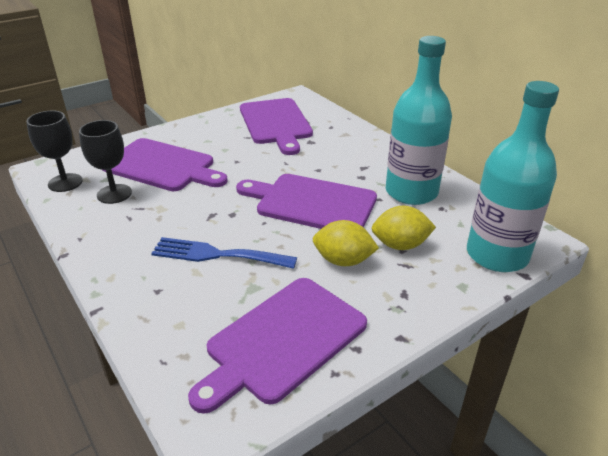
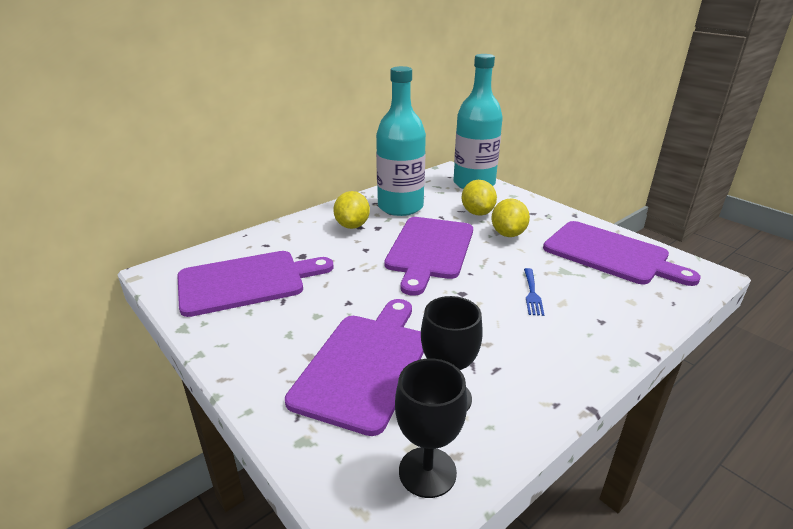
camera: 95 degrees left, 5 degrees down
blue fork [151,237,297,269] -> blue fork [524,268,544,316], size x0.55
none -> yellow lemon [333,191,370,229]

